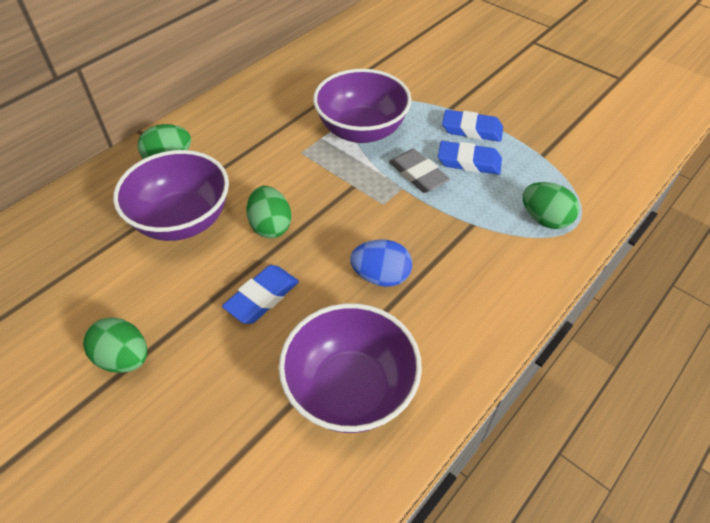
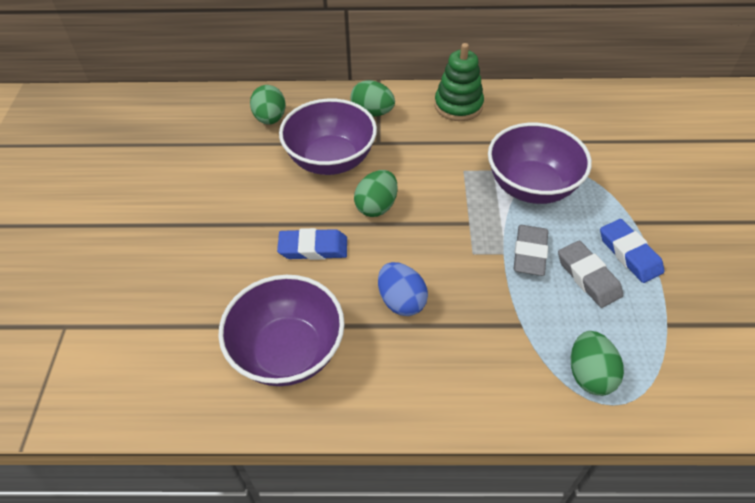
camera: 50 degrees right, 0 degrees up
green egg [83,317,147,373] -> green egg moved to [250,85,286,125]
blue eraser [438,141,502,175] -> grey eraser [558,241,623,308]
none -> green stacking toy [434,43,484,121]

